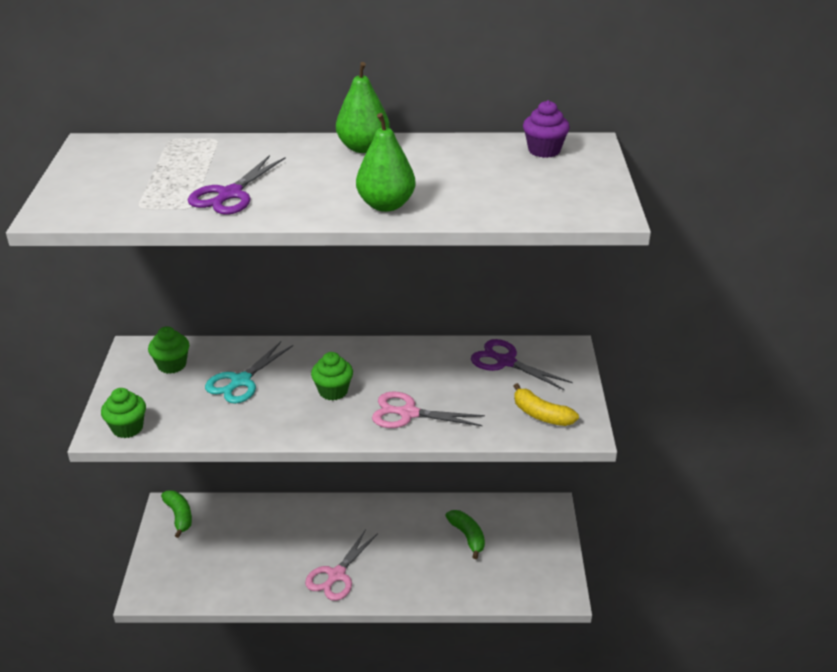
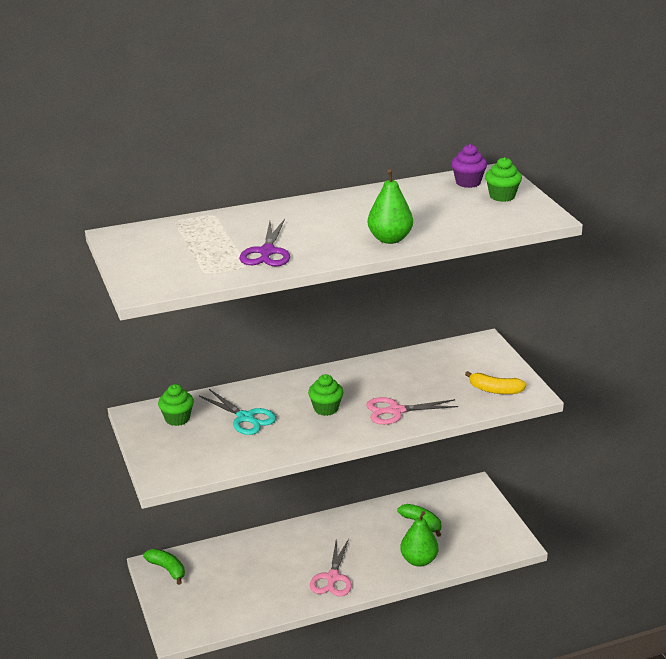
camera: 20 degrees left, 5 degrees down
green cupcake [101,388,146,438] -> green cupcake moved to [485,157,522,202]
turquoise scissors [205,341,293,404] -> turquoise scissors turned 60 degrees counterclockwise [199,389,276,435]
green pear [336,62,390,153] -> green pear moved to [400,511,438,567]
purple scissors [471,339,573,390] -> none

